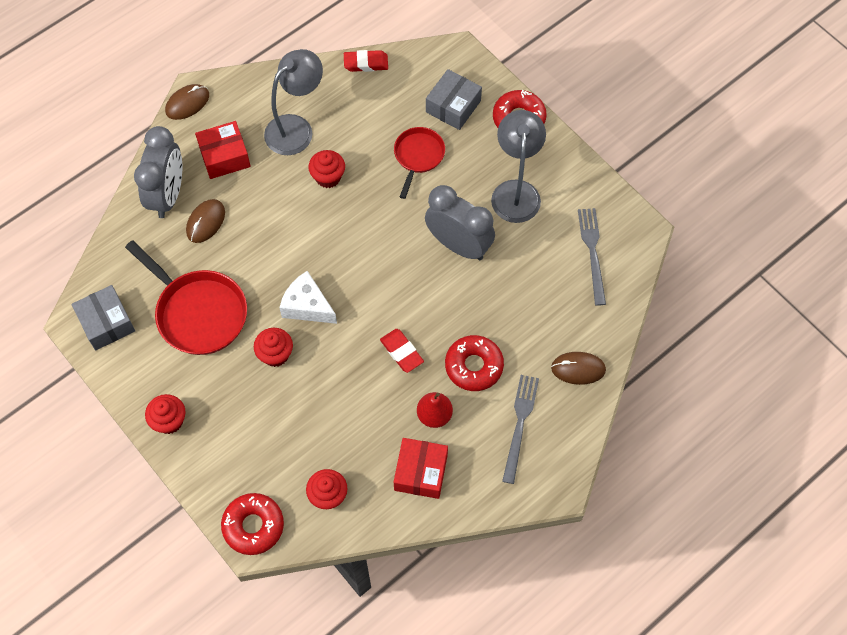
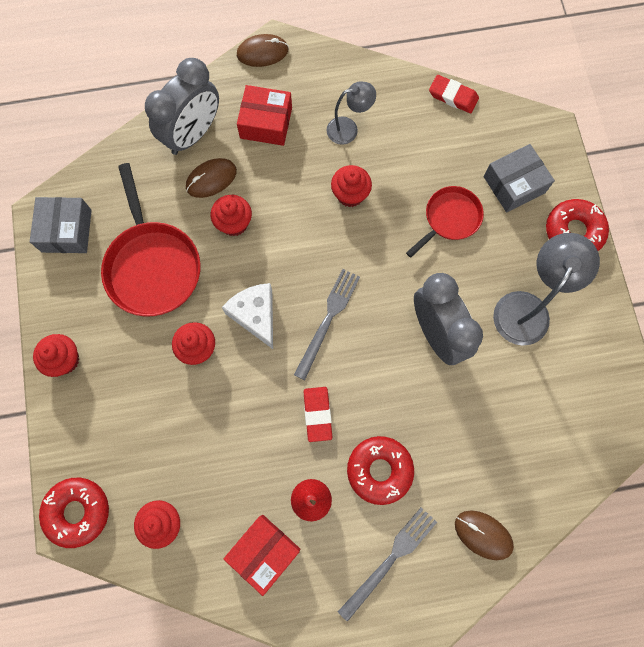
camera: 30 degrees right, 10 degrees up
grey lamp [264,49,323,155] -> grey lamp [327,81,376,145], size x0.60
grey fork [578,208,606,306] -> grey fork moved to [294,269,360,380]
none -> red cupcake [211,195,252,236]

